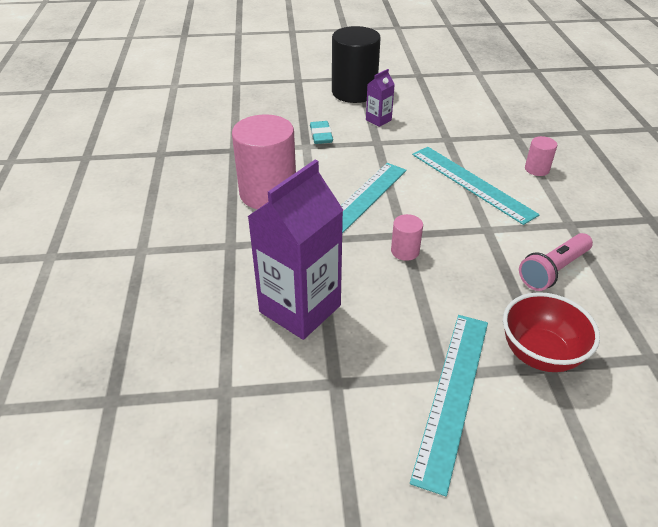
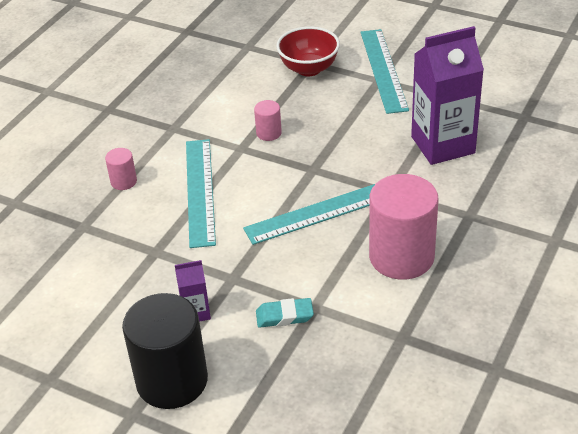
camera: 145 degrees left, 0 degrees up
turquoise eraser [310,121,333,144] -> turquoise eraser turned 60 degrees clockwise [256,298,314,328]
pink cylinder [391,214,423,261] -> pink cylinder moved to [254,100,282,141]
turquoise ruler [410,315,488,496] -> turquoise ruler turned 60 degrees counterclockwise [360,29,409,114]
pink flashlight [519,233,593,291] -> none

